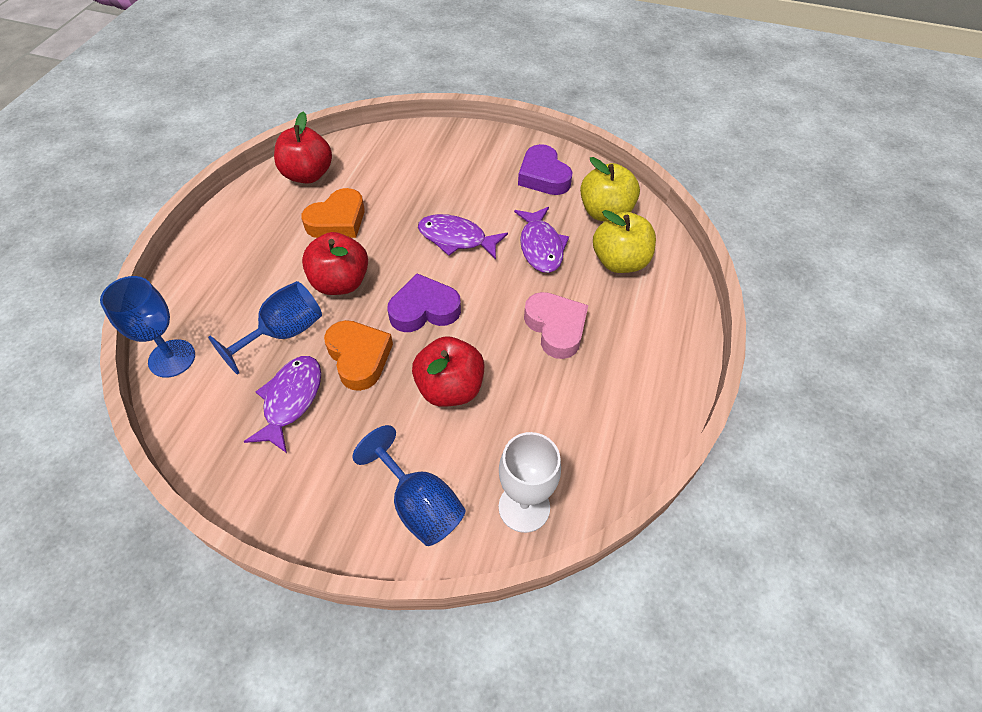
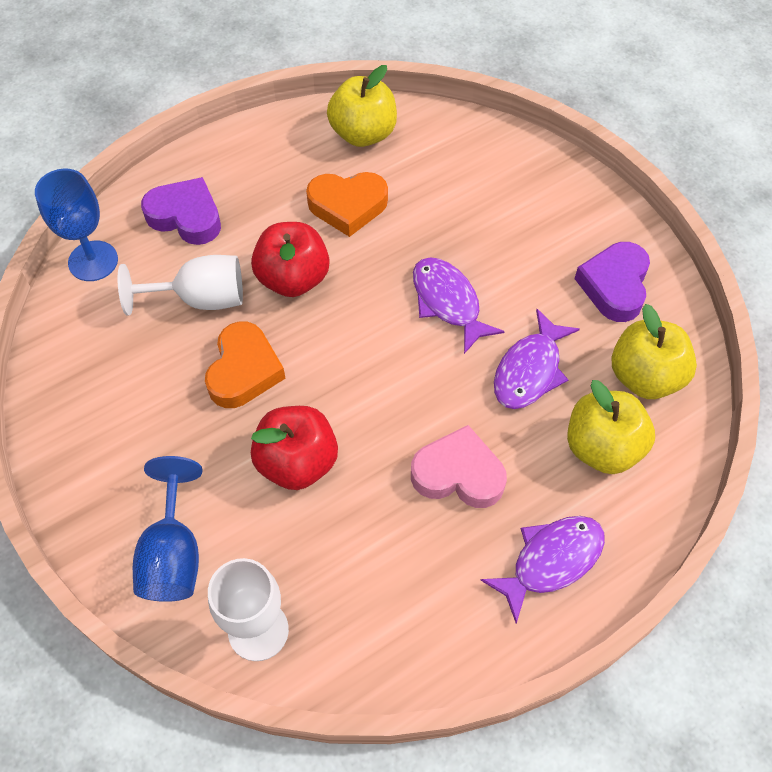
camera: 40 degrees right, 5 degrees up
blue goblet [208,281,322,375] -> white goblet [118,255,243,316]
purple fish [244,356,321,453] -> purple fish moved to [481,516,605,624]
red apple [274,112,332,183] -> yellow apple [327,65,397,147]
purple heart [387,274,461,332] -> purple heart moved to [141,177,221,245]
pink heart [524,292,588,359] -> pink heart turned 90 degrees counterclockwise [411,425,507,508]

